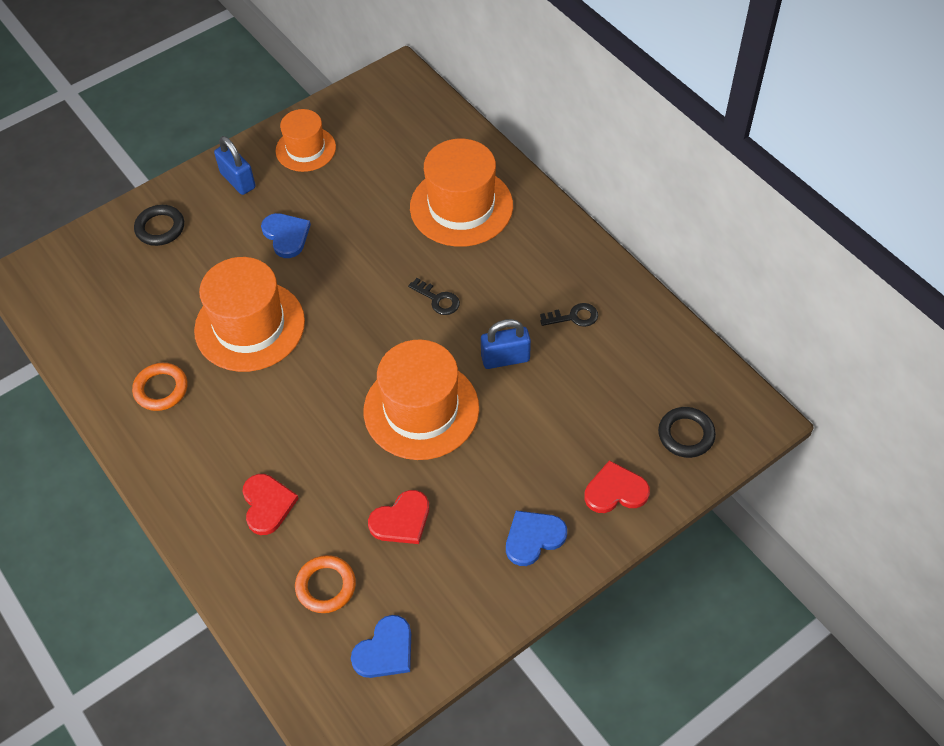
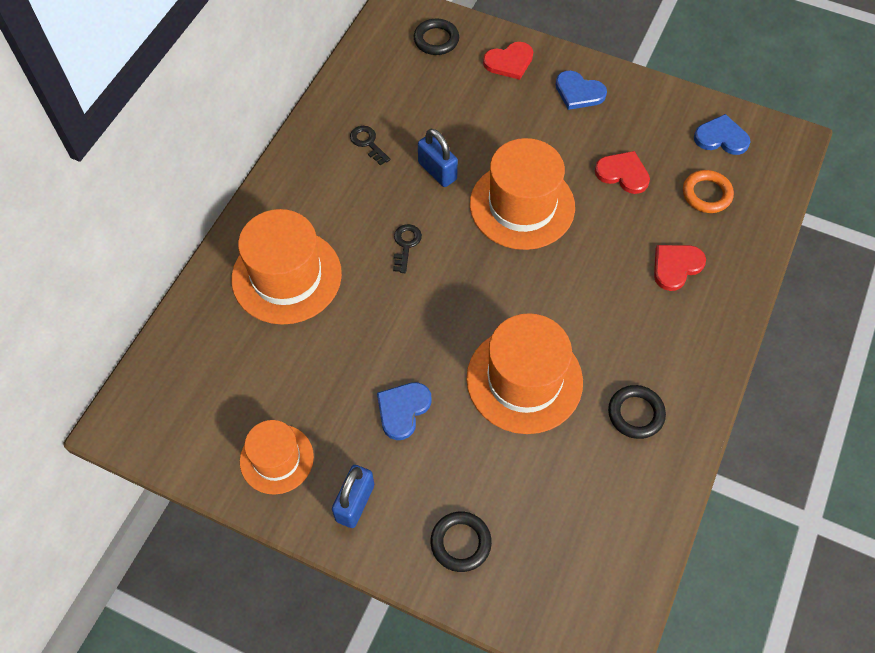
camera: 120 degrees left, 5 degrees up
orange ring [132,363,188,411] -> black ring [608,385,666,439]
red heart [584,460,650,513] -> red heart turned 75 degrees counterclockwise [483,42,533,80]

